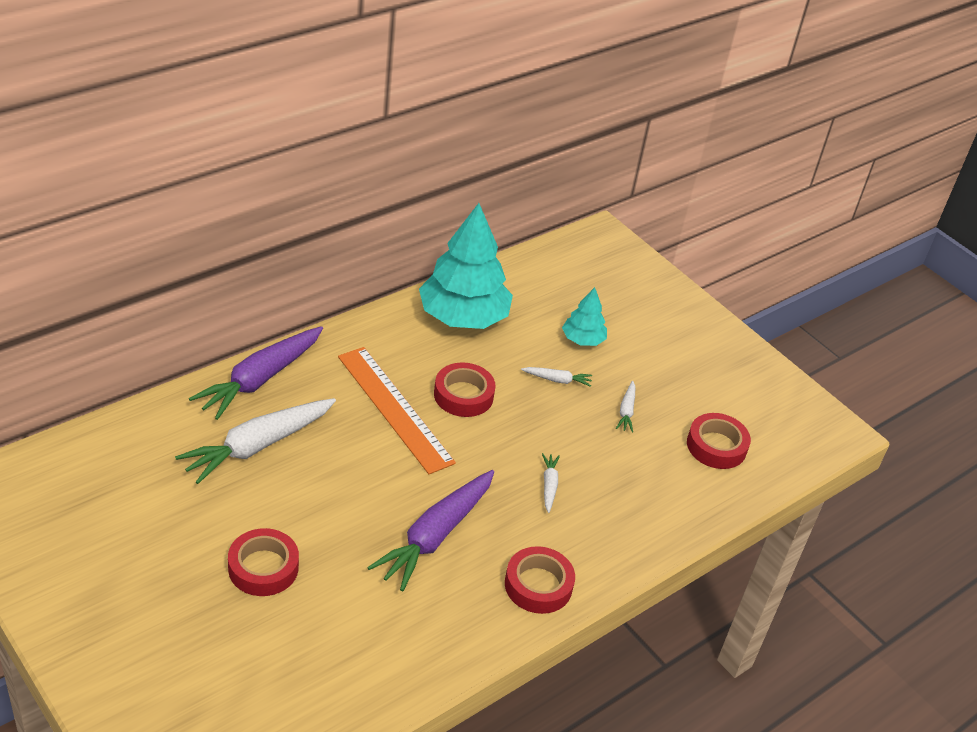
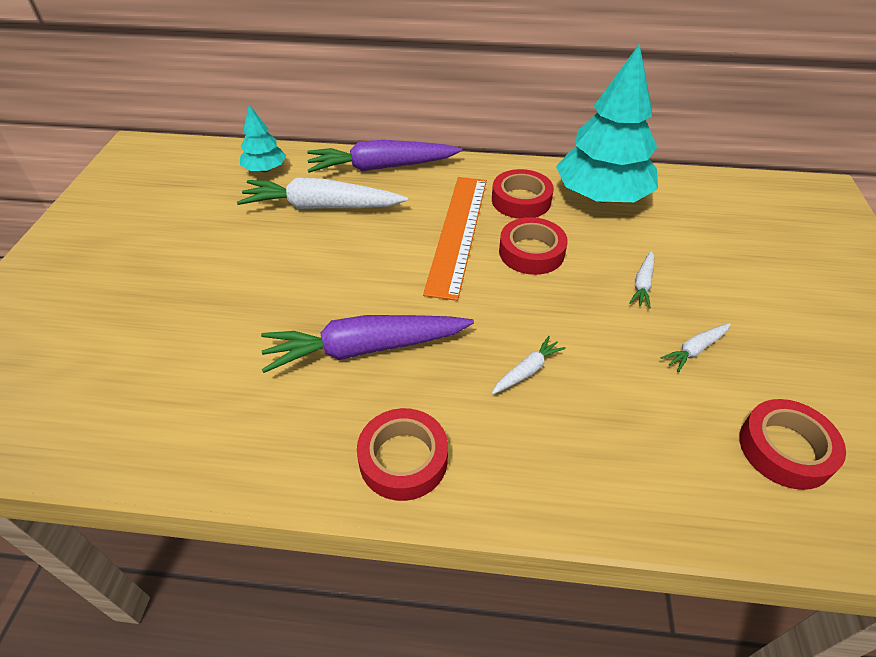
camera: 50 degrees right, 5 degrees up
red tape [228,528,299,596] -> red tape moved to [492,169,554,219]
white carrot [521,367,592,387] -> white carrot turned 60 degrees clockwise [629,251,654,309]
turquoise tree [562,287,607,346] -> turquoise tree moved to [240,105,286,172]

